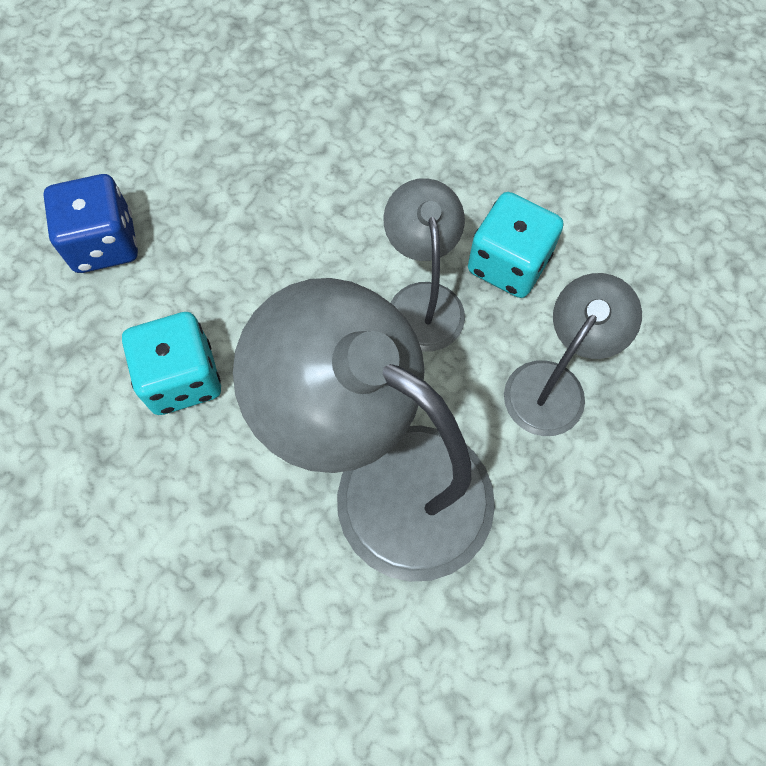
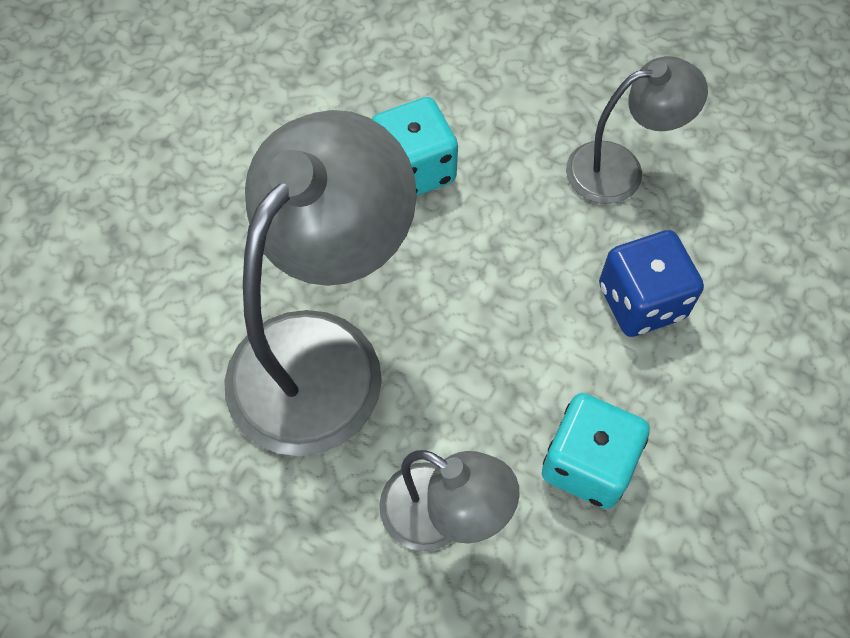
camera: 85 degrees right, 5 degrees down
blue dice [43,174,138,273] -> blue dice moved to [599,230,704,337]
grey lamp [383,178,465,352] -> grey lamp moved to [566,56,708,204]

